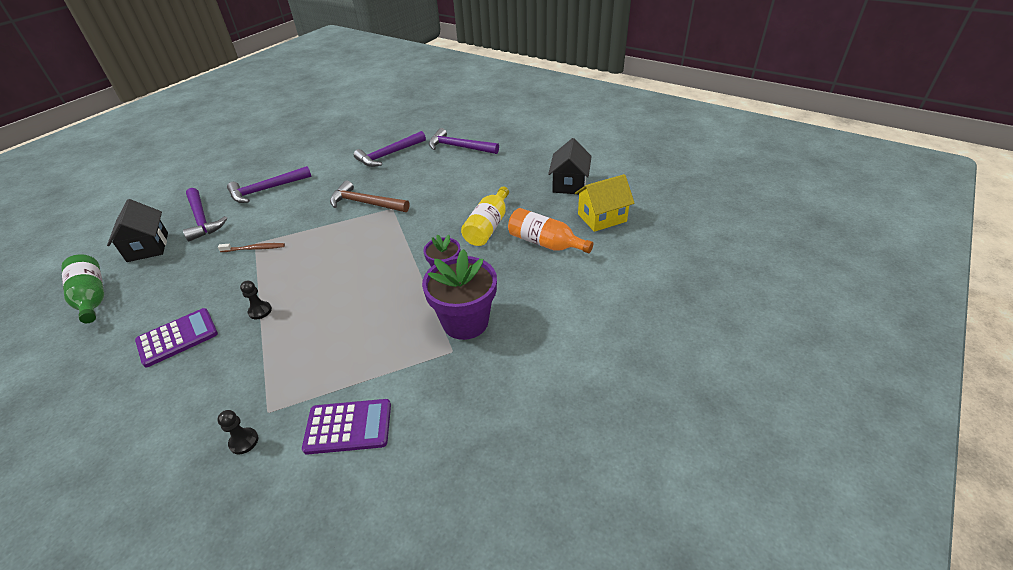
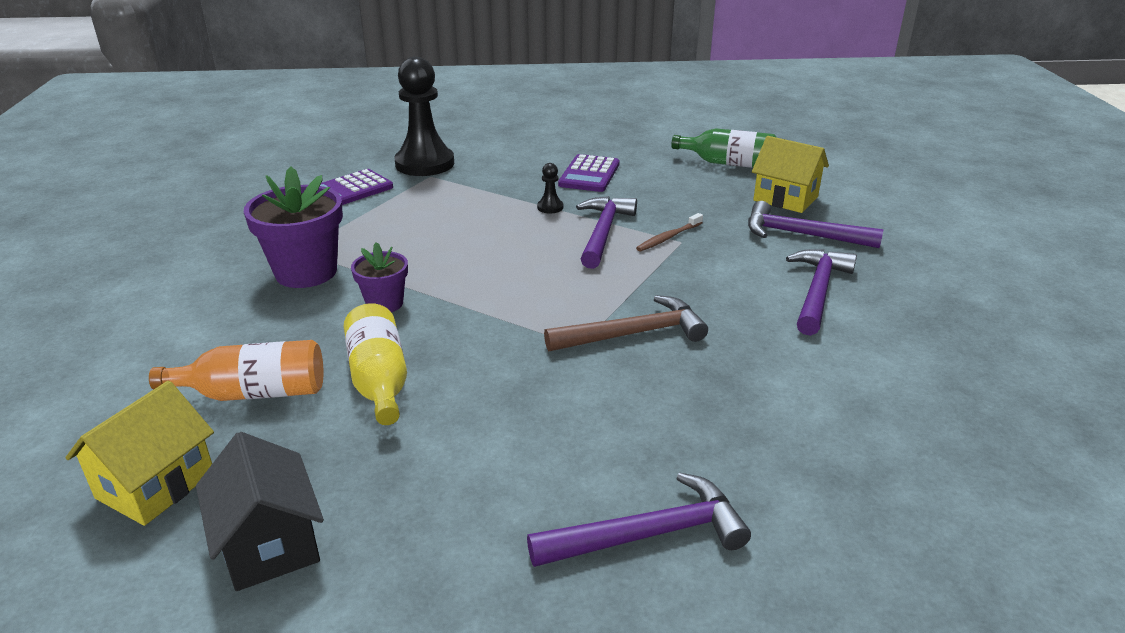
camera: 140 degrees right, 10 degrees down
black house [107,199,168,262] -> yellow house [752,136,829,213]
black pawn [217,410,259,454] -> black pawn [394,57,454,176], size x2.49
purple hammer [354,131,426,167] -> purple hammer moved to [576,196,637,269]

